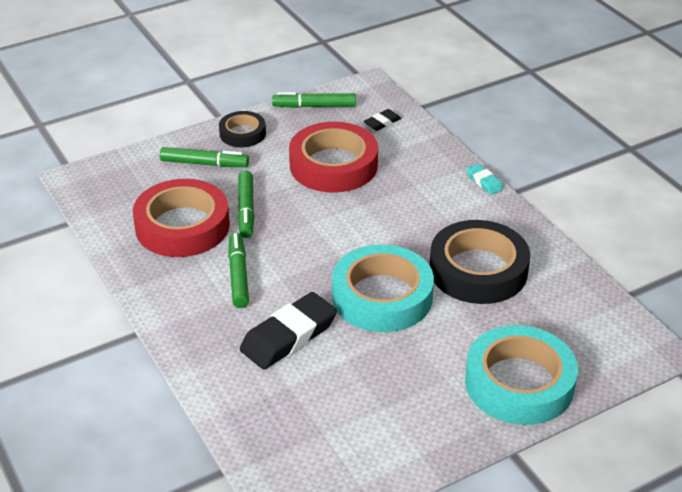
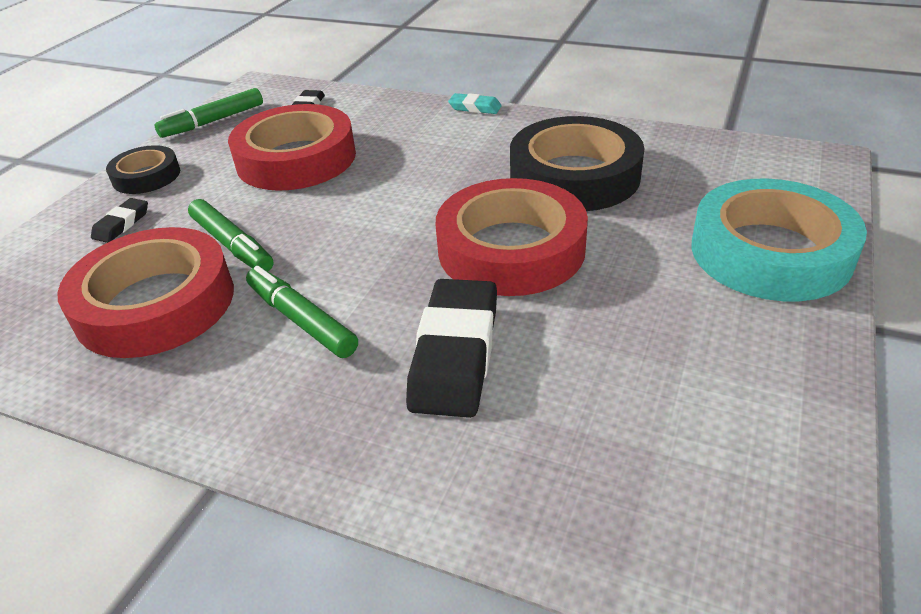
camera: 35 degrees left, 0 degrees up
green marker [160,147,249,167] -> black eraser [91,198,148,243]
turquoise tape [332,244,434,332] -> red tape [436,178,588,296]

